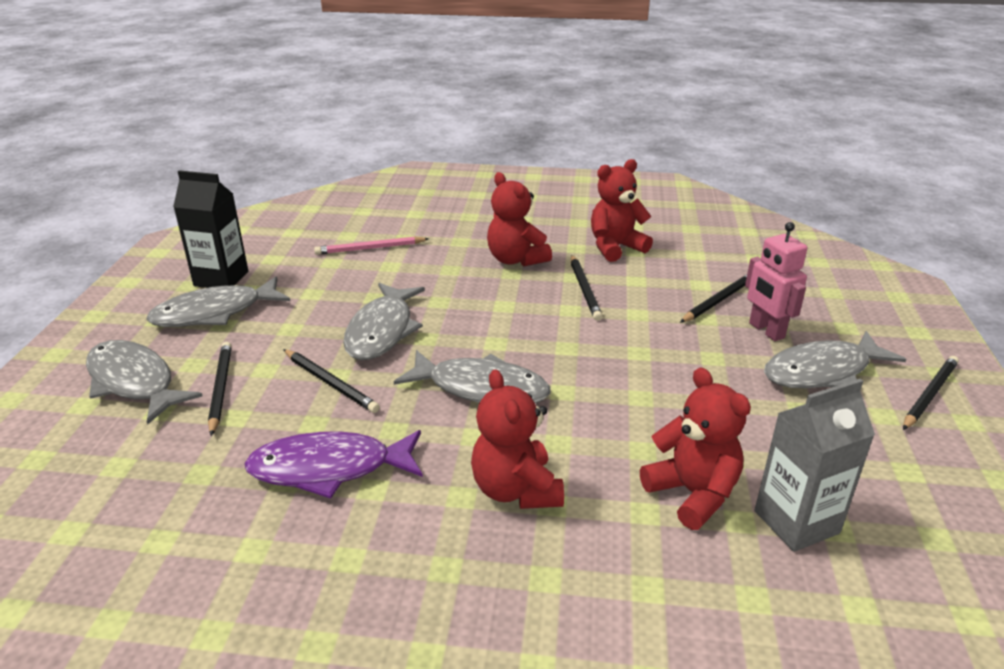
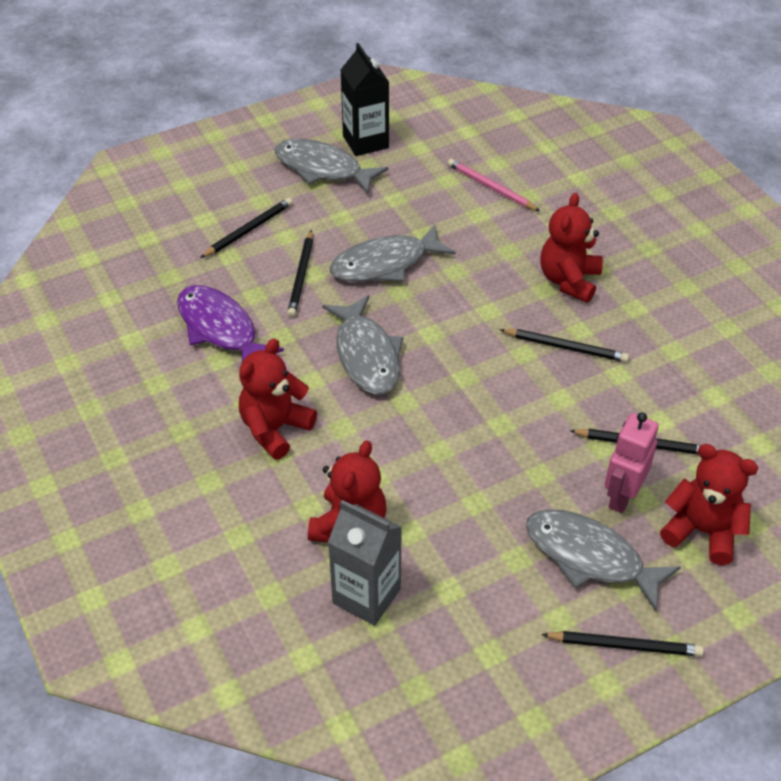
camera: 55 degrees right, 15 degrees up
grey fish [86,340,203,425] -> none
black pencil [571,255,602,321] -> black pencil turned 120 degrees counterclockwise [500,329,629,362]
red teddy bear [591,159,653,262] -> red teddy bear moved to [660,444,759,565]

